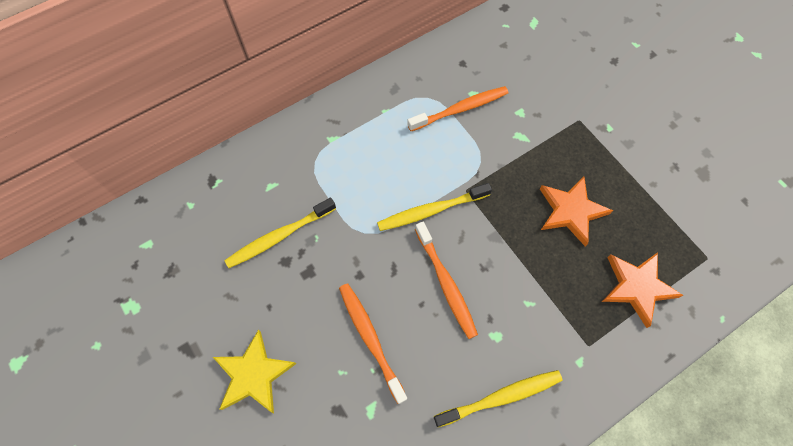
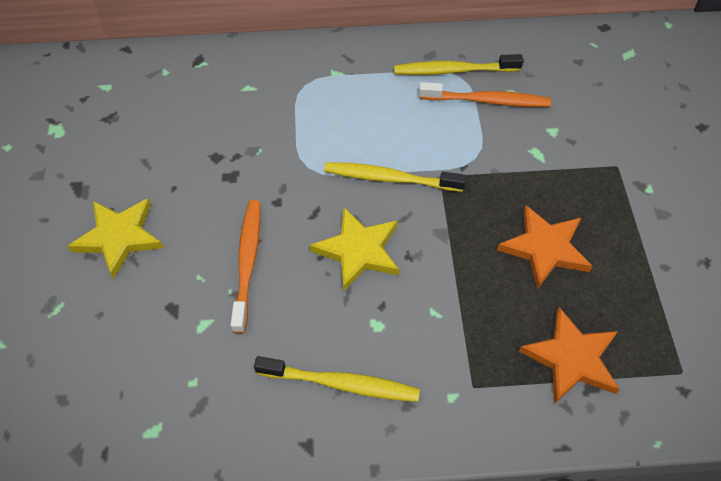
camera: 30 degrees right, 10 degrees down
yellow toothbrush [224,198,336,268] -> yellow toothbrush moved to [394,54,523,75]
orange toothbrush [415,222,478,339] -> yellow star [310,207,399,292]

